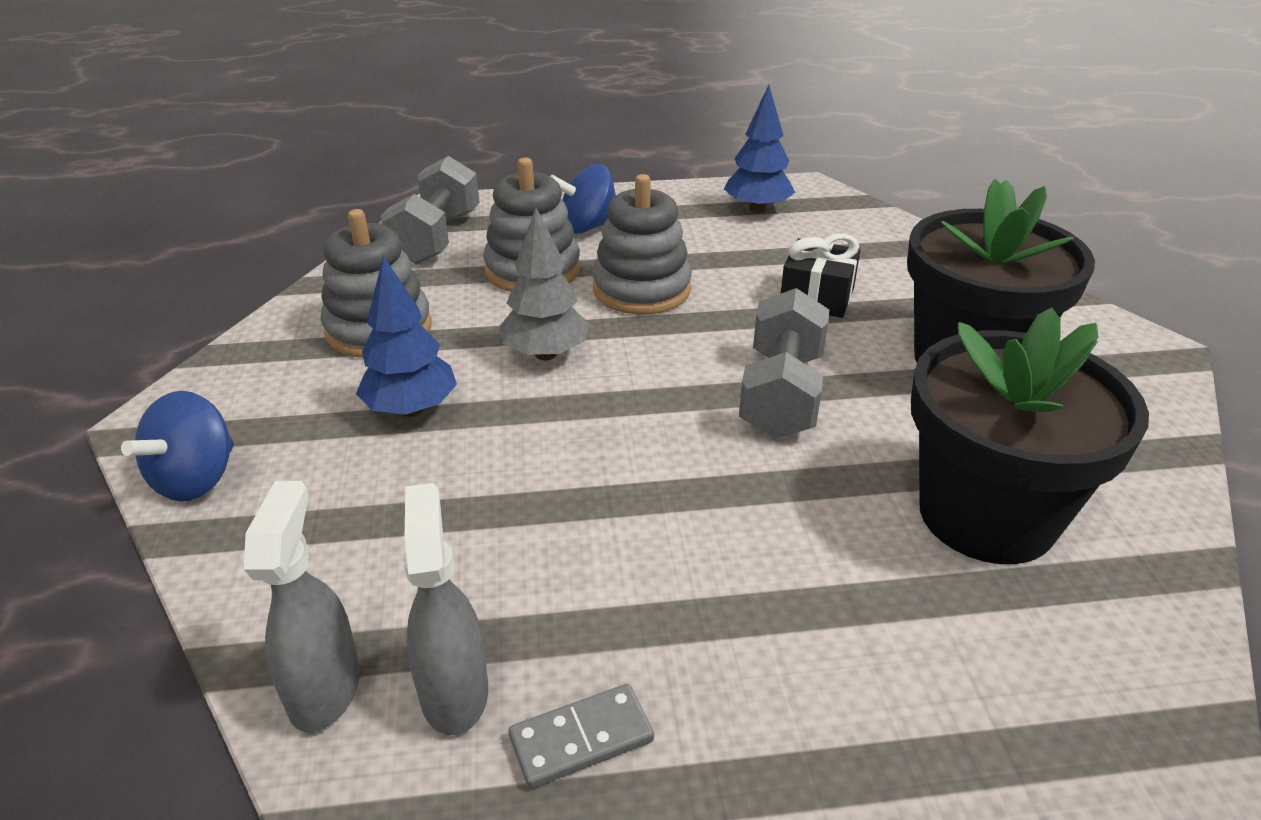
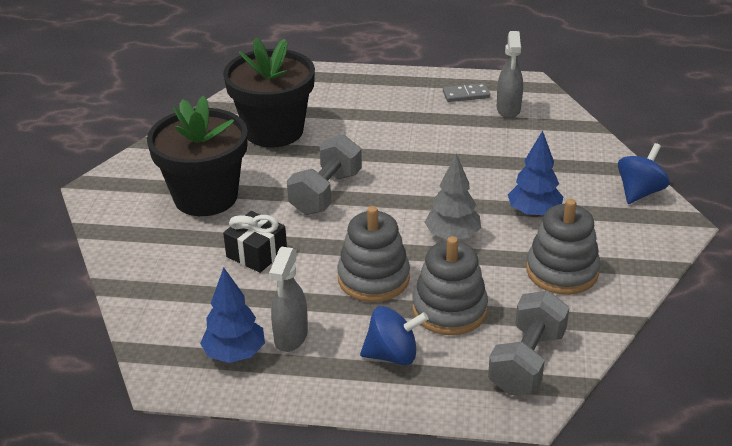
camera: 165 degrees left, 0 degrees up
grey spray bottle [244,481,360,733] -> grey spray bottle moved to [269,247,308,352]

